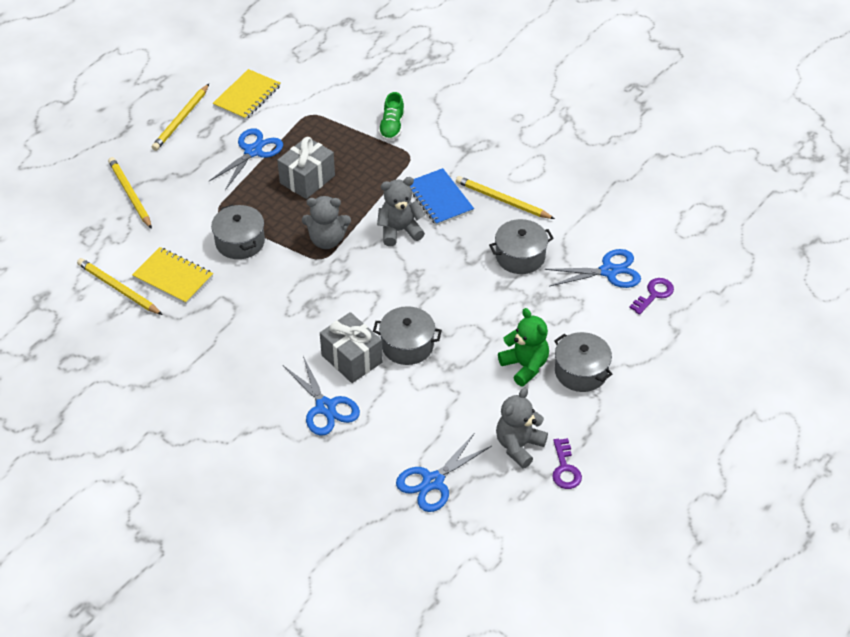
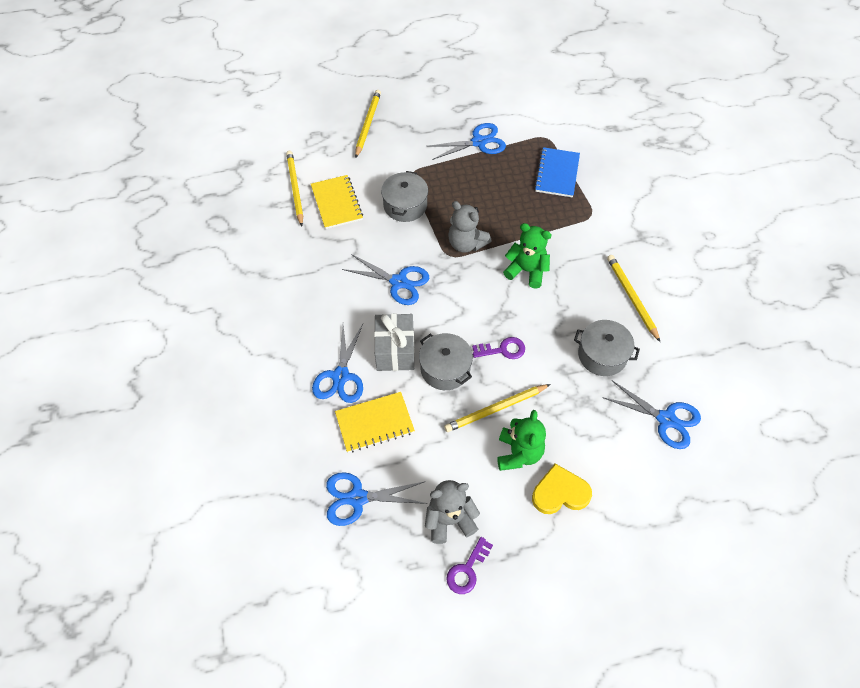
camera: 40 degrees right, 10 degrees up
yellow pencil [152,84,209,151] -> yellow pencil moved to [444,384,551,432]
yellow notebook [212,69,280,120] -> yellow notebook moved to [335,392,415,453]
grey gift [277,137,335,199] -> none
grey teddy bear [377,177,425,246] -> green teddy bear [503,223,552,289]
green shoe [378,92,404,141] -> none
blue notebook [410,168,474,226] -> blue notebook moved to [534,147,580,197]
grey pot [554,332,612,392] -> yellow heart [532,464,592,514]
purple key [629,278,674,315] -> purple key moved to [472,337,525,359]
none -> blue scissors [342,254,429,305]

